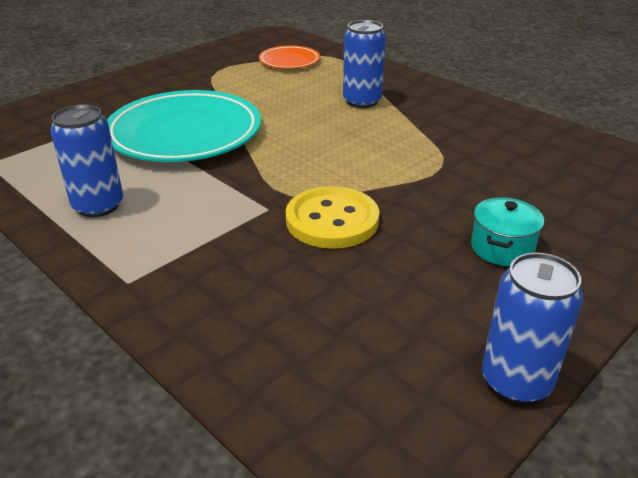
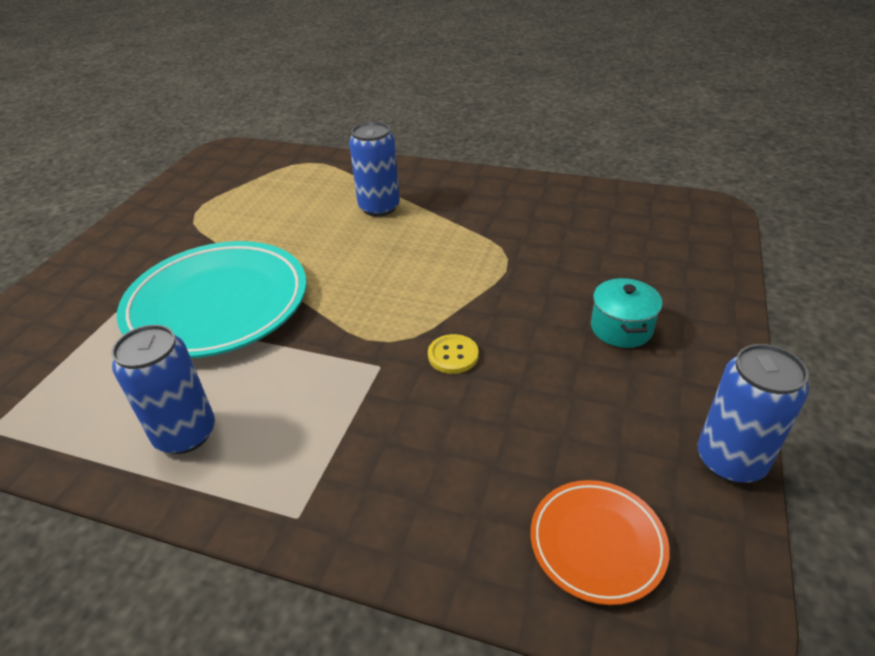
camera: 25 degrees left, 5 degrees up
orange plate [259,45,320,69] -> orange plate moved to [531,480,670,605]
yellow button [286,186,379,249] -> yellow button [428,334,479,374], size x0.51

